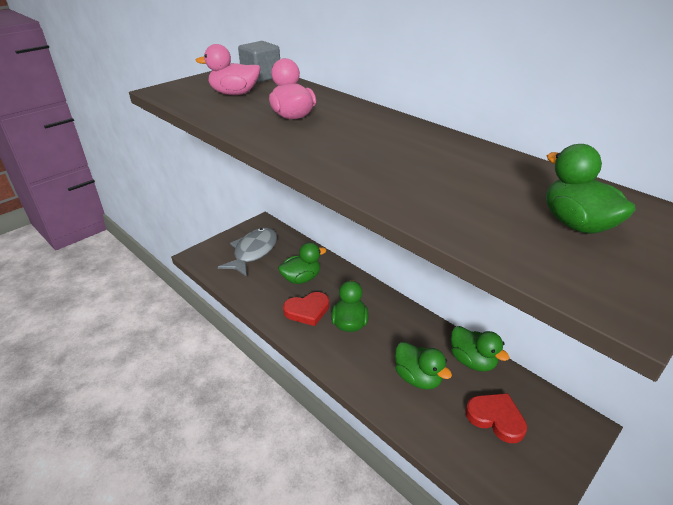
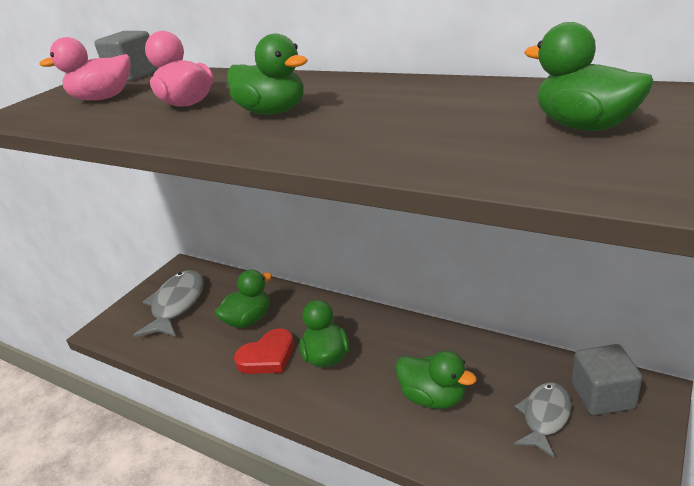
camera: 10 degrees left, 5 degrees down
green duck [451,326,510,371] -> green duck moved to [227,33,308,115]
red heart [465,393,527,443] -> grey fish [514,382,572,458]
none -> grey cube [572,344,642,415]

